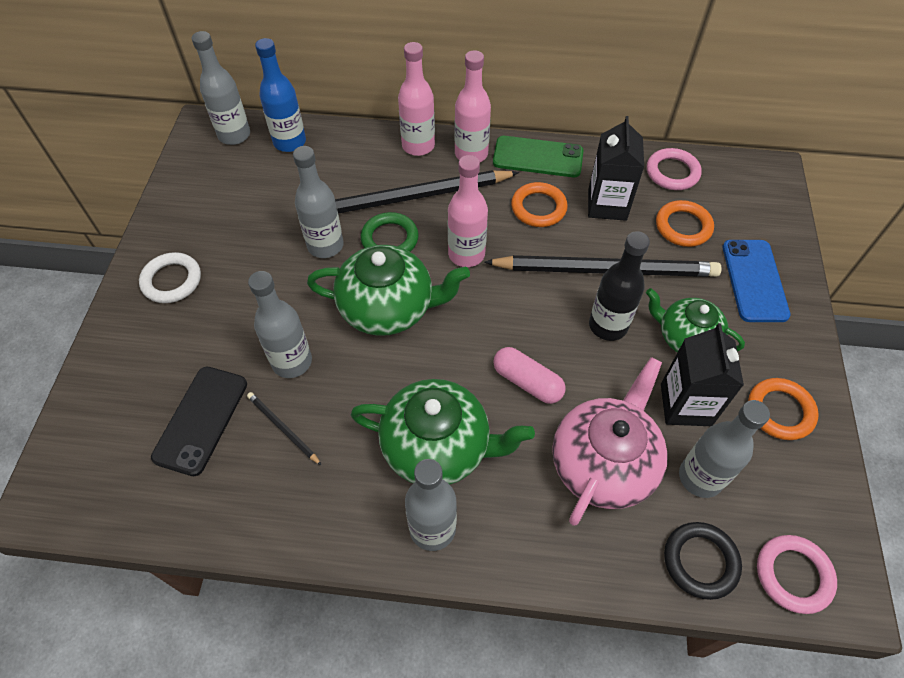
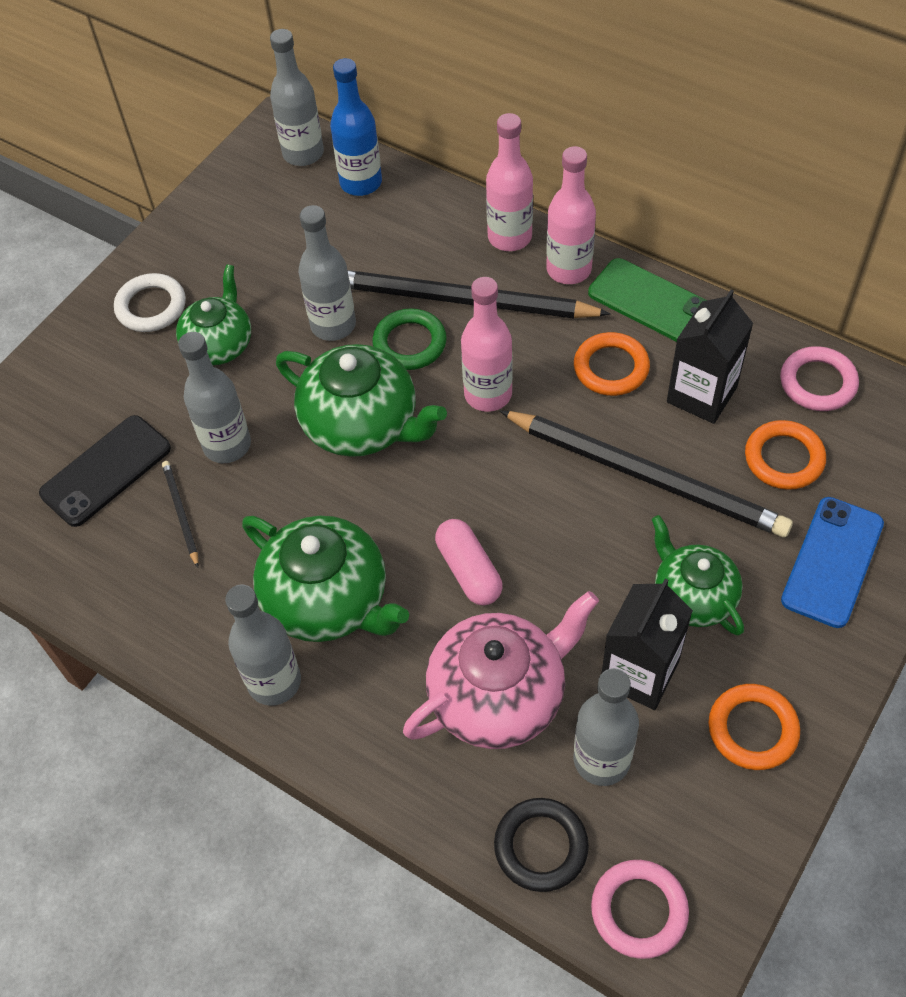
camera: 30 degrees right, 0 degrees up
black bottle [589,231,650,341] -> none
none -> green teapot [176,264,251,365]

